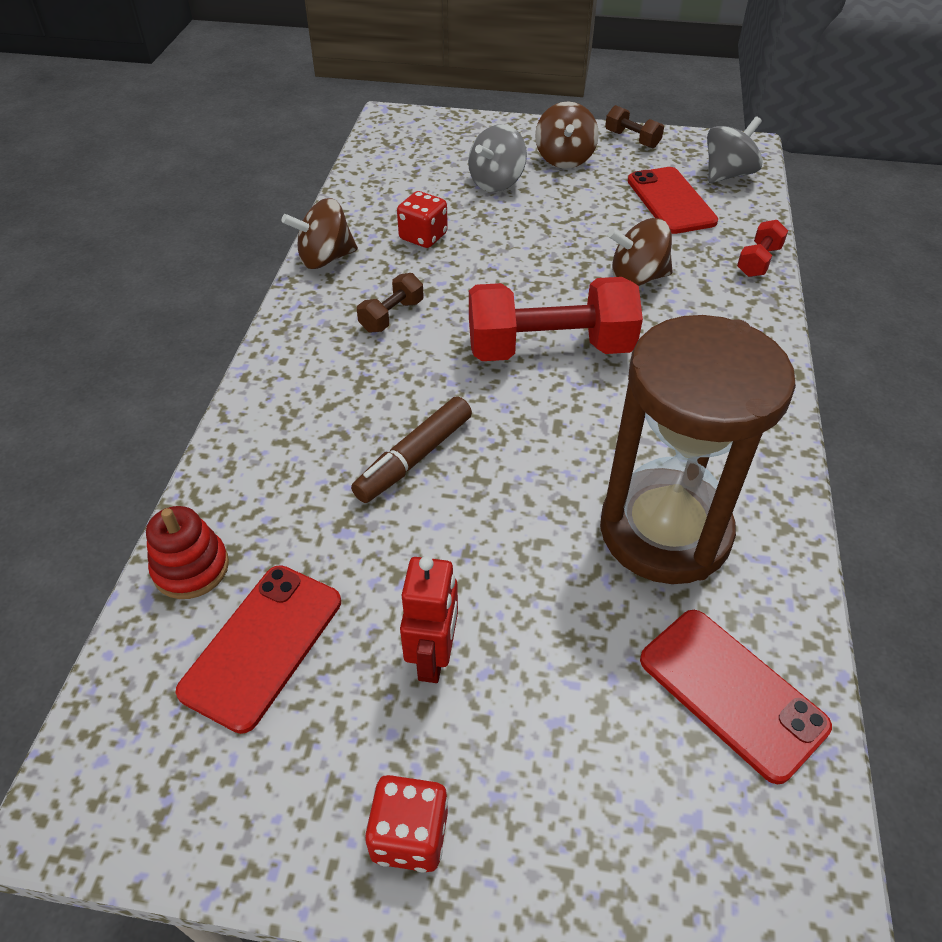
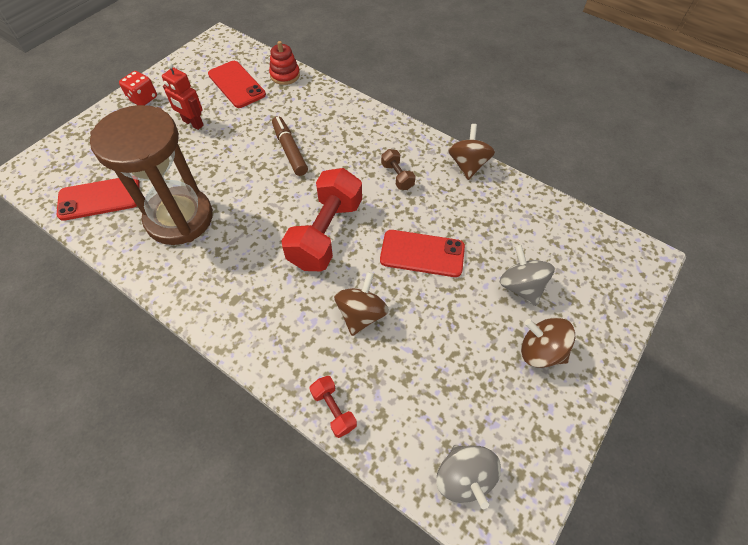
camera: 115 degrees right, 10 degrees up
red dice [397,191,448,248] -> none
brown dumbbell [605,105,664,148] -> none
red phone [628,167,718,234] -> red phone moved to [380,230,465,277]

